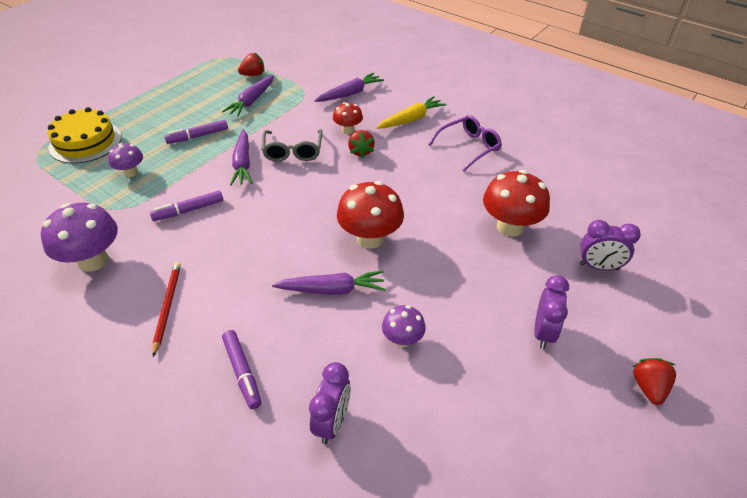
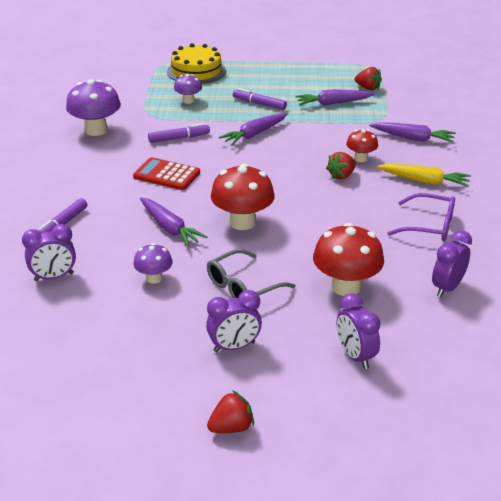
camera: 55 degrees right, 10 degrees down
purple marker [150,190,223,221] -> purple marker turned 135 degrees clockwise [148,123,210,143]
red pencil [152,262,181,357] -> none
grey glasses [262,129,322,162] -> grey glasses moved to [207,249,296,298]
none -> red calculator [133,157,200,190]
none -> purple clock [432,230,472,297]

